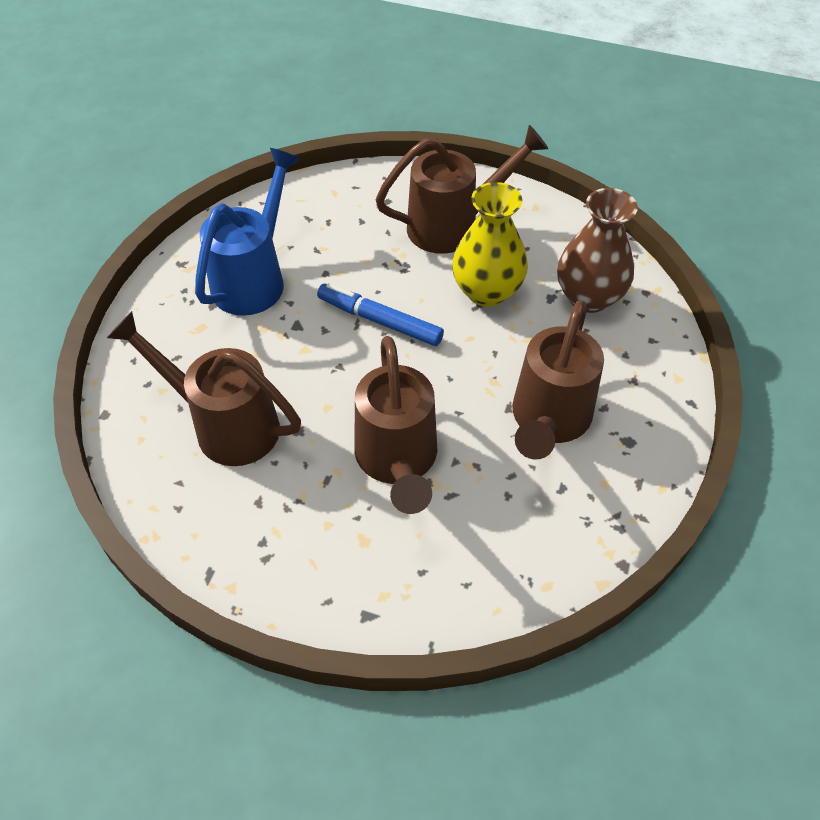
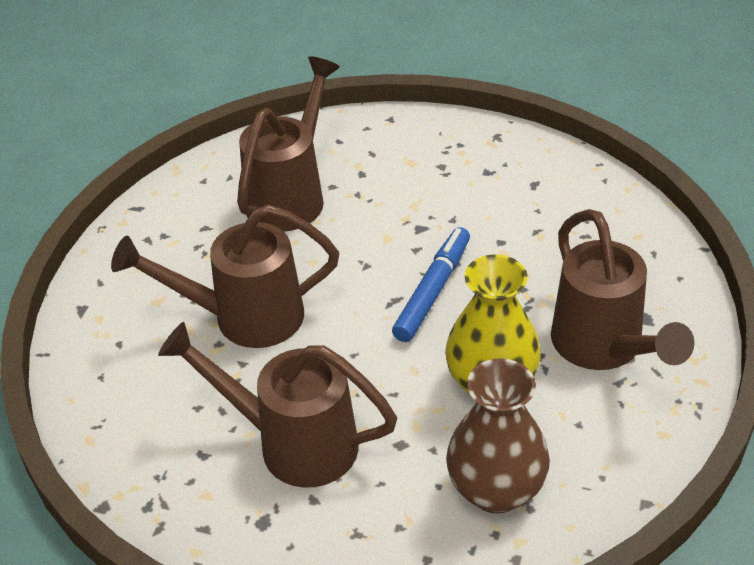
camera: 90 degrees right, 10 degrees down
blue watering can [195,148,300,316] -> none

